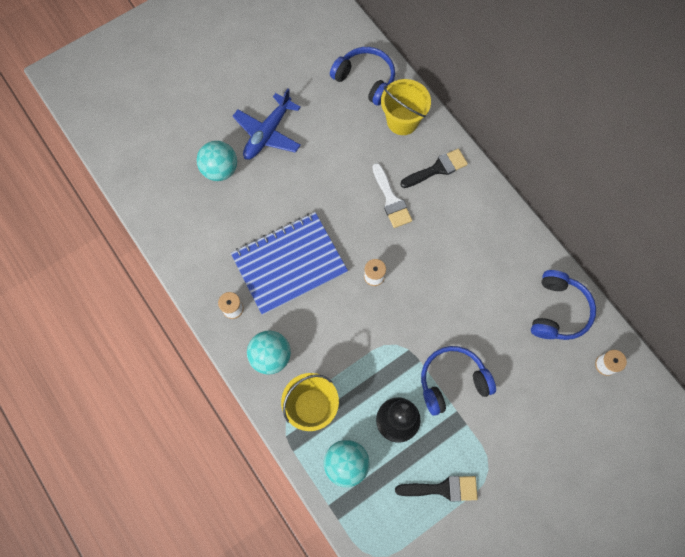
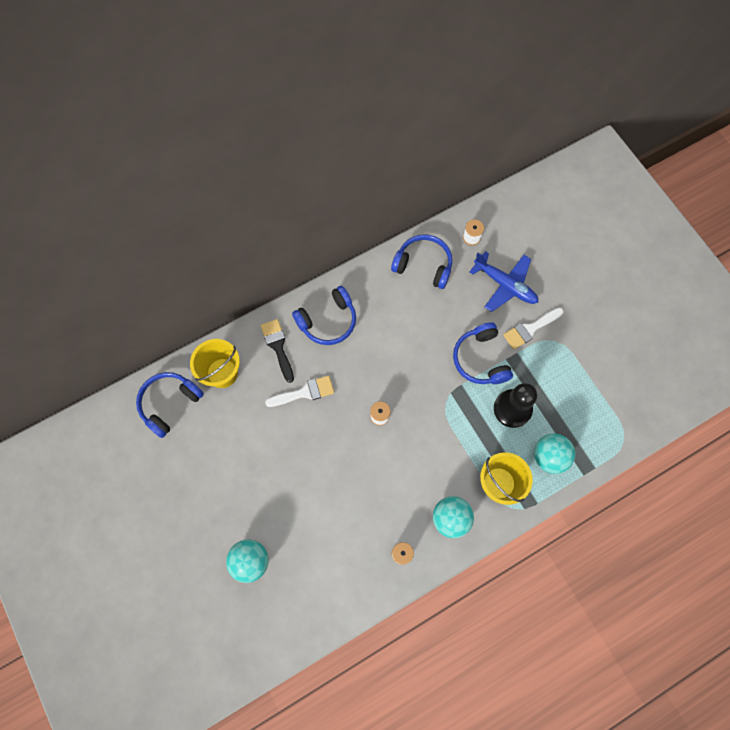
camera: 85 degrees left, 0 degrees up
blue notebook [231,212,348,315] -> none
blue plane [233,89,301,159] -> blue plane moved to [470,251,538,312]
black brush [395,476,478,501] -> none
none -> blue headphones [292,286,356,345]
none -> white brush [503,307,564,349]

